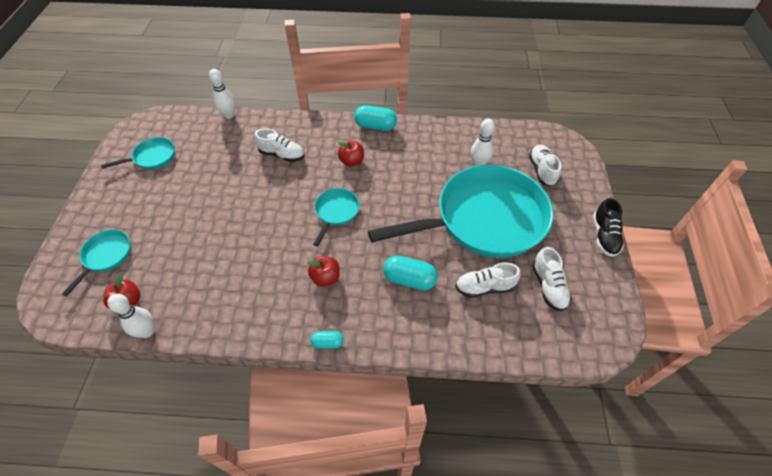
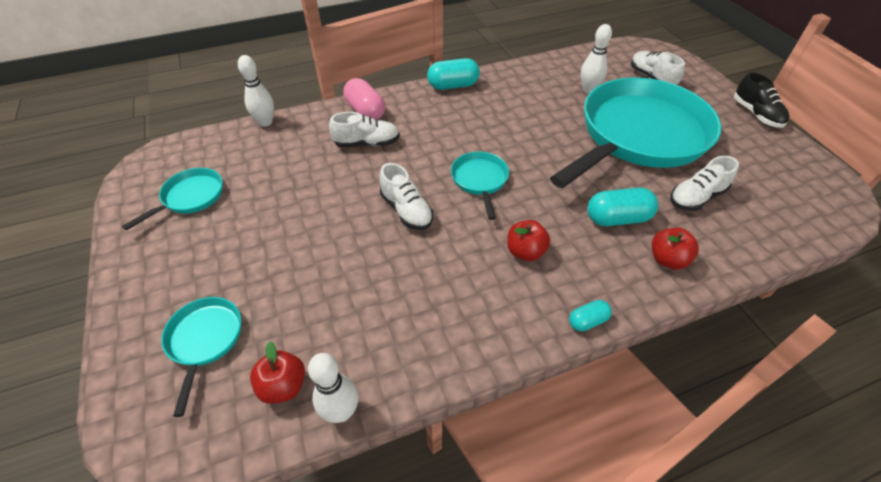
camera: 25 degrees left, 5 degrees down
red apple [338,140,364,167] -> red apple moved to [652,227,699,269]
white shoe [532,247,572,311] -> white shoe moved to [379,163,433,230]
none -> pink capsule [344,78,385,120]

